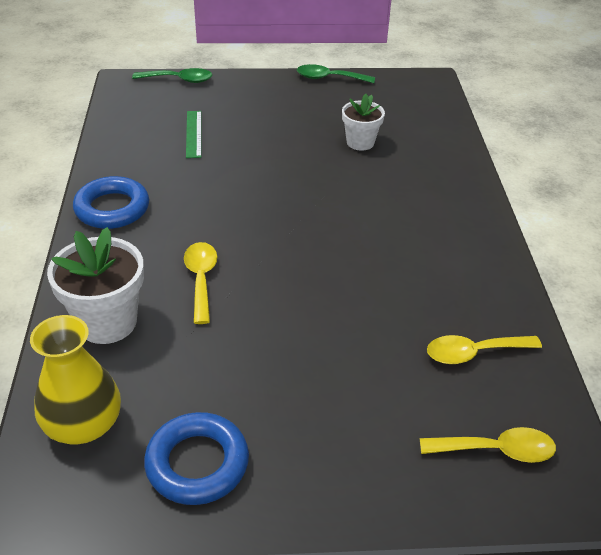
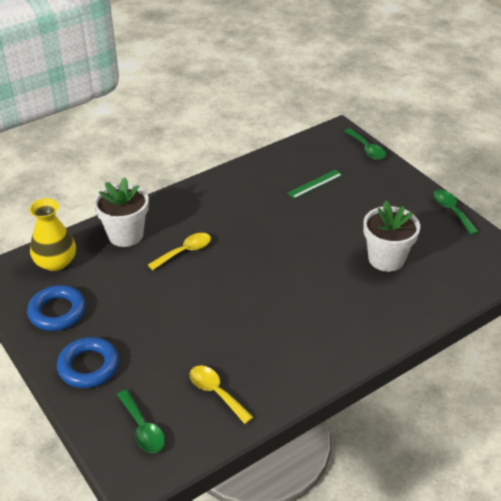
camera: 60 degrees right, 0 degrees up
blue ring [73,176,149,229] -> blue ring moved to [57,337,119,388]
white flower pot [342,94,385,151] -> white flower pot [363,200,420,272], size x1.59
yellow spoon [420,427,556,463] -> green spoon [117,390,165,453]

